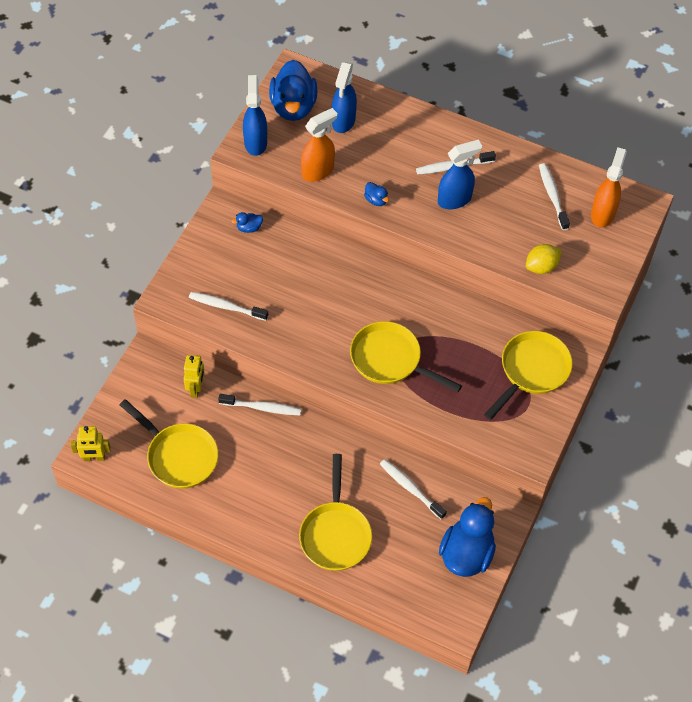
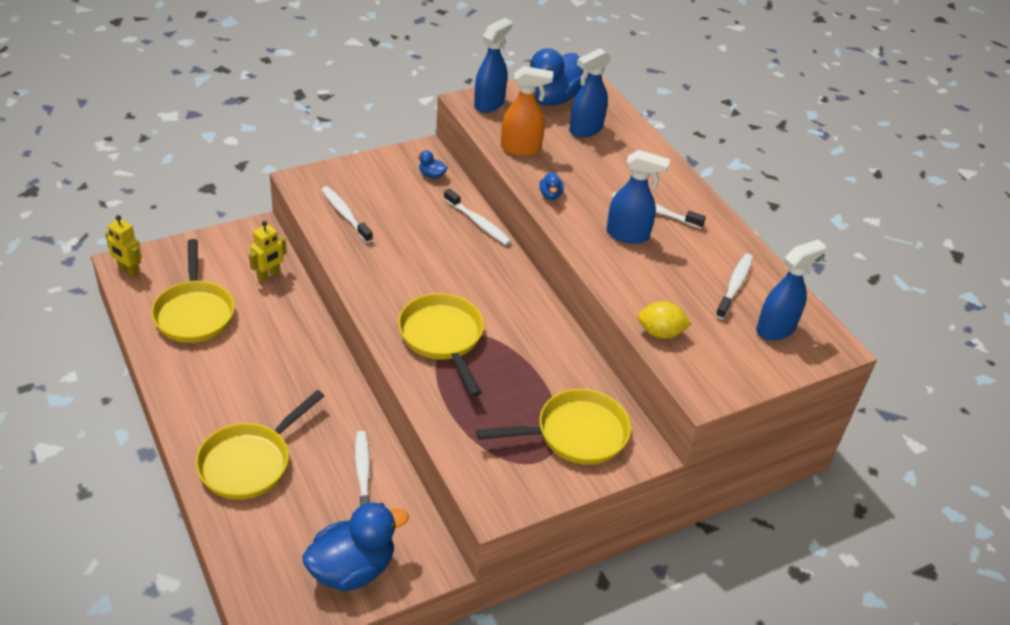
camera: 35 degrees right, 15 degrees down
white toothbrush [218,394,301,415] -> white toothbrush moved to [444,188,511,245]
orange spray bottle [591,147,627,227] -> blue spray bottle [756,240,826,341]

